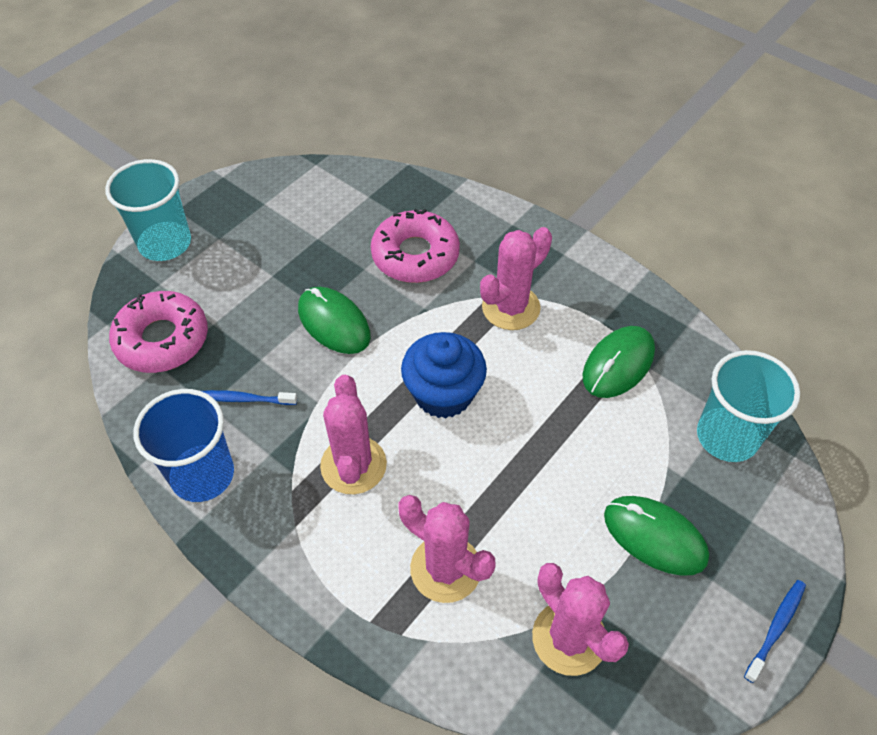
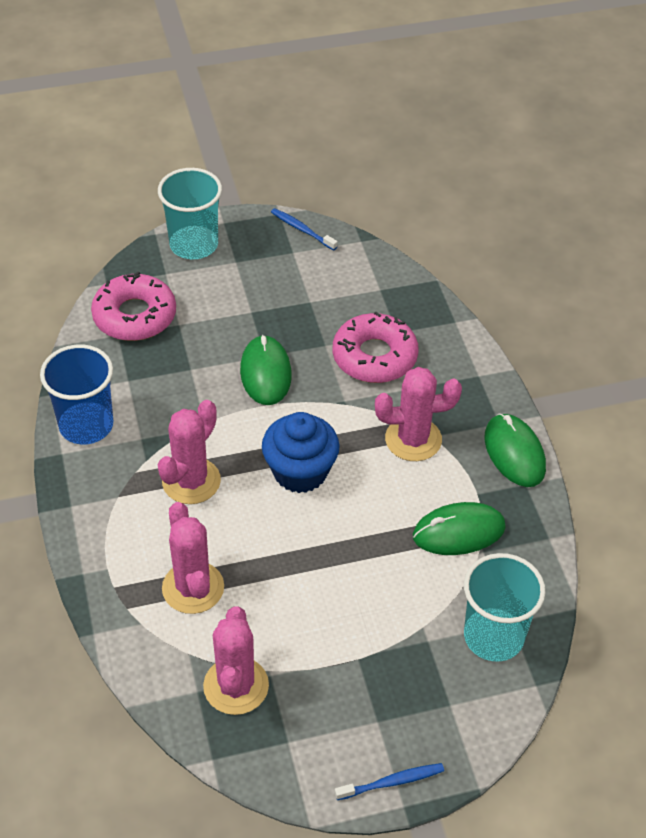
camera: 35 degrees right, 5 degrees down
blue toothbrush [202,390,297,405] -> blue toothbrush moved to [271,208,338,250]
green mouse [604,496,709,576] -> green mouse moved to [485,413,546,487]

